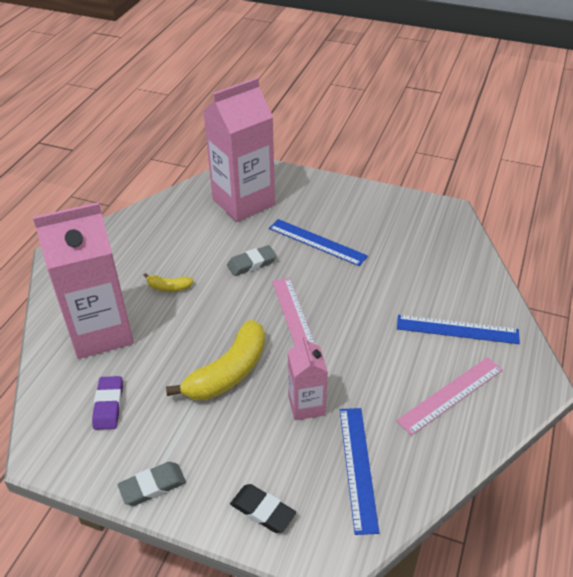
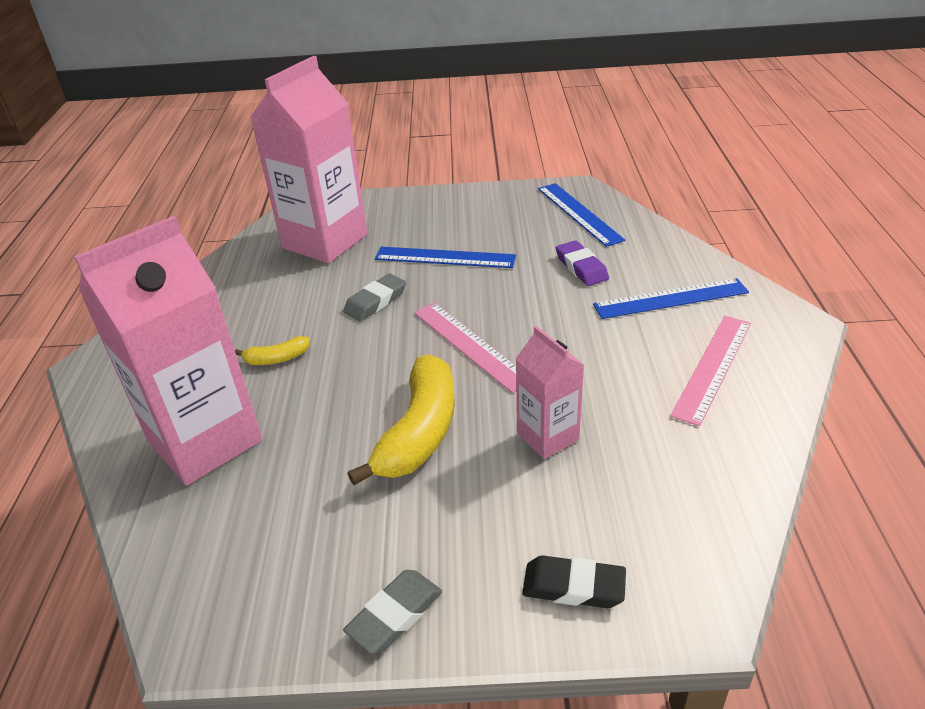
camera: 20 degrees left, 5 degrees down
purple eraser [92,376,123,430] -> purple eraser moved to [556,240,609,286]
blue ruler [340,408,379,535] -> blue ruler moved to [538,183,625,247]

